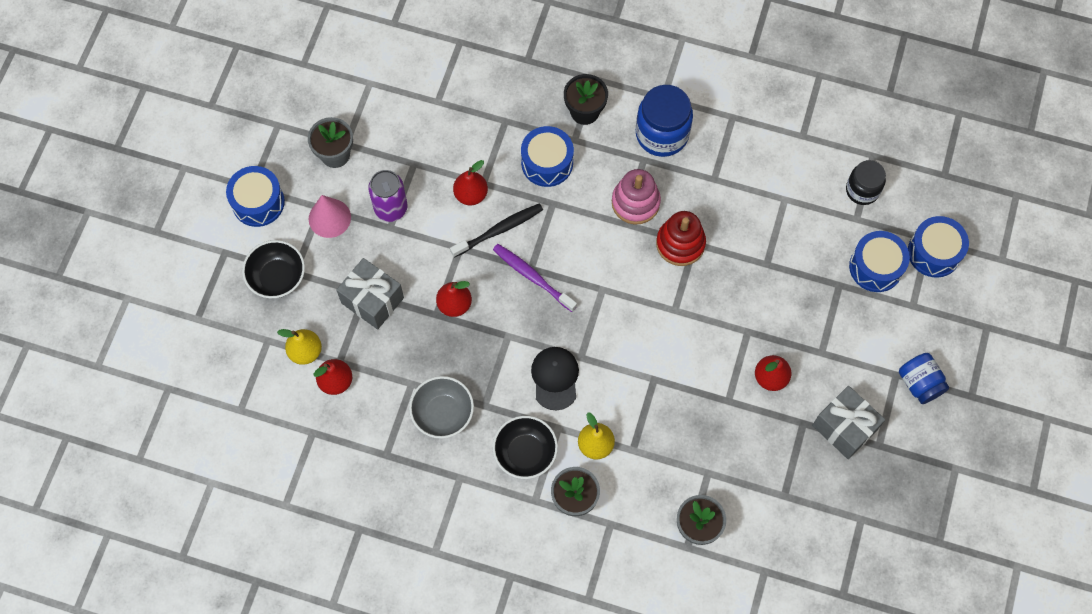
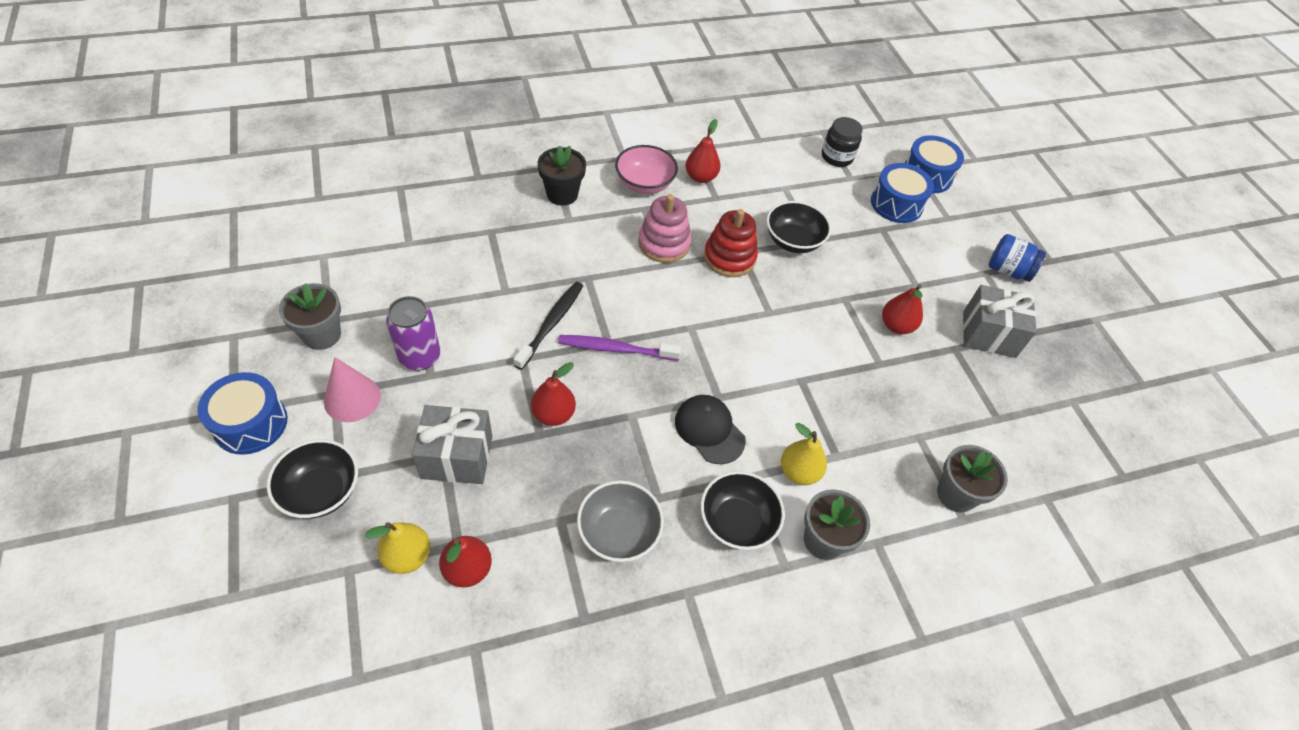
camera: 40 degrees left, 15 degrees down
red pear [453,160,488,205] -> red pear moved to [686,119,721,183]
blue drum [521,126,574,187] -> none
blue jar [636,85,693,157] -> pink bowl [615,145,678,194]
none -> black bowl [766,201,831,253]

